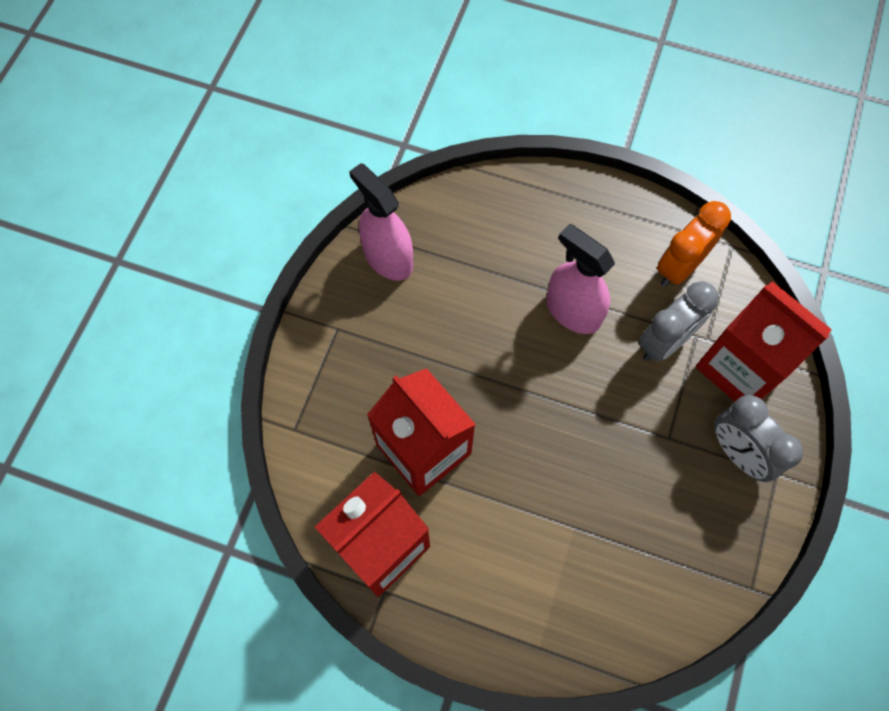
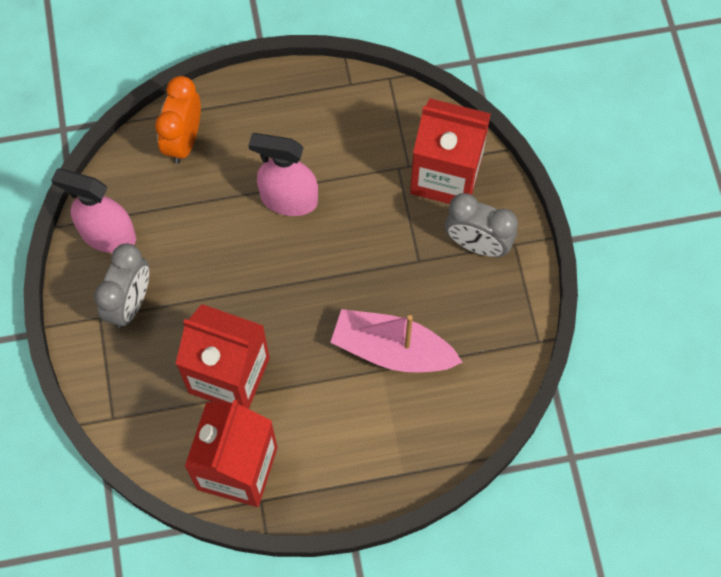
camera: 30 degrees left, 0 degrees up
grey clock [639,281,718,361] -> grey clock moved to [94,244,149,328]
orange clock [657,201,731,287] -> orange clock moved to [155,76,201,164]
none -> pink boat [330,309,463,372]

